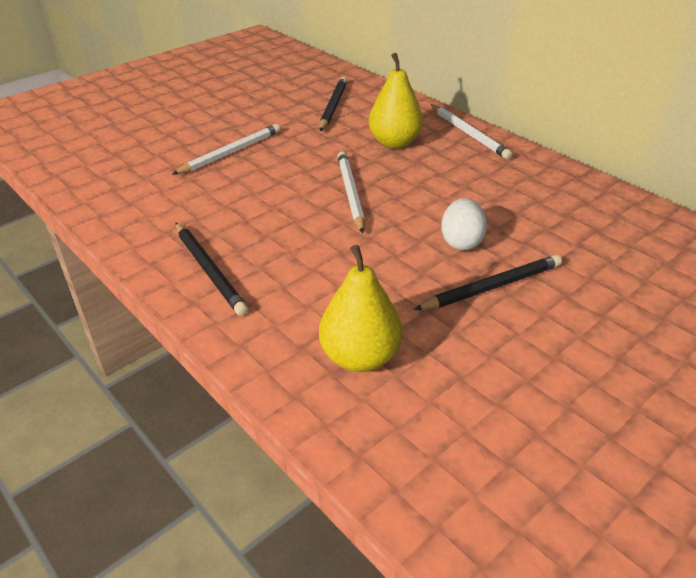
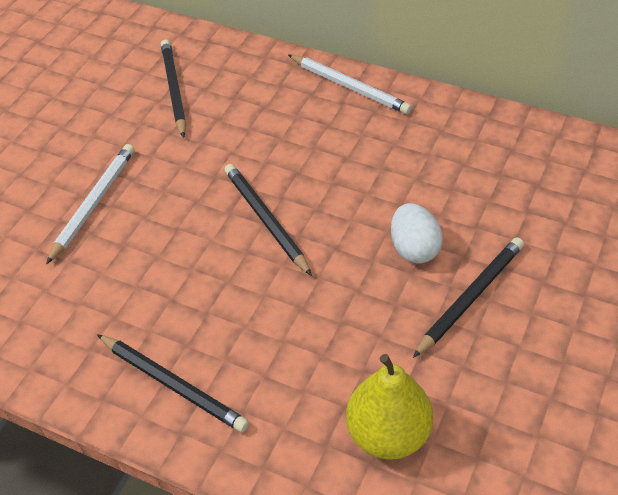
camera: 20 degrees left, 10 degrees up
white pencil [338,151,365,233] -> black pencil [225,164,312,276]
yellow pear [368,53,423,148] -> none

